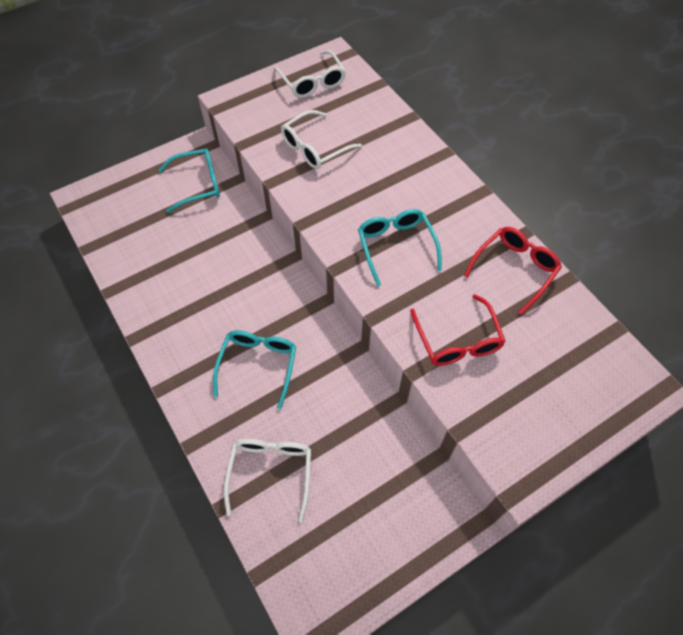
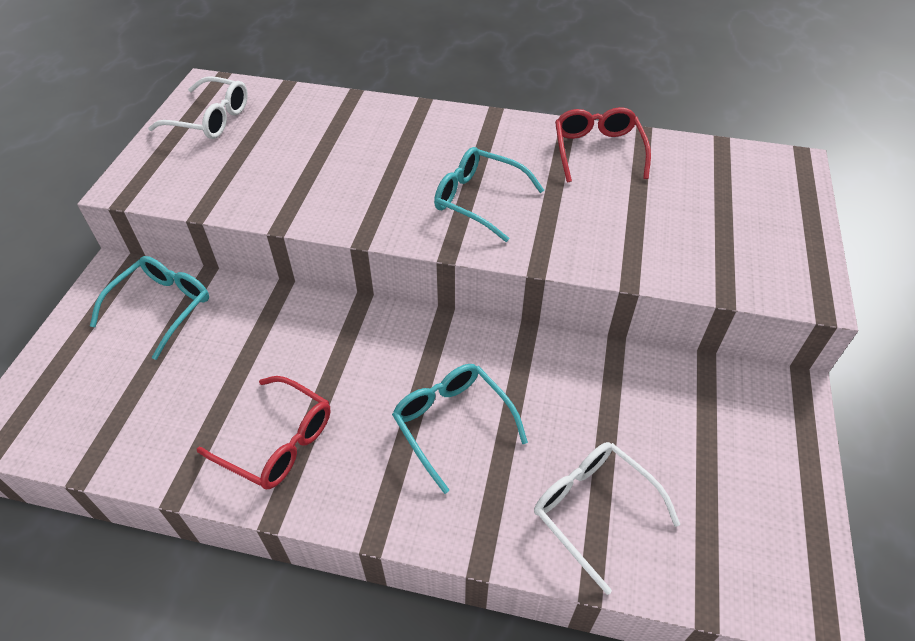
camera: 45 degrees left, 10 degrees down
white glasses [281,110,362,169] -> none
red glasses [410,294,505,366] -> red glasses moved to [197,376,330,489]

